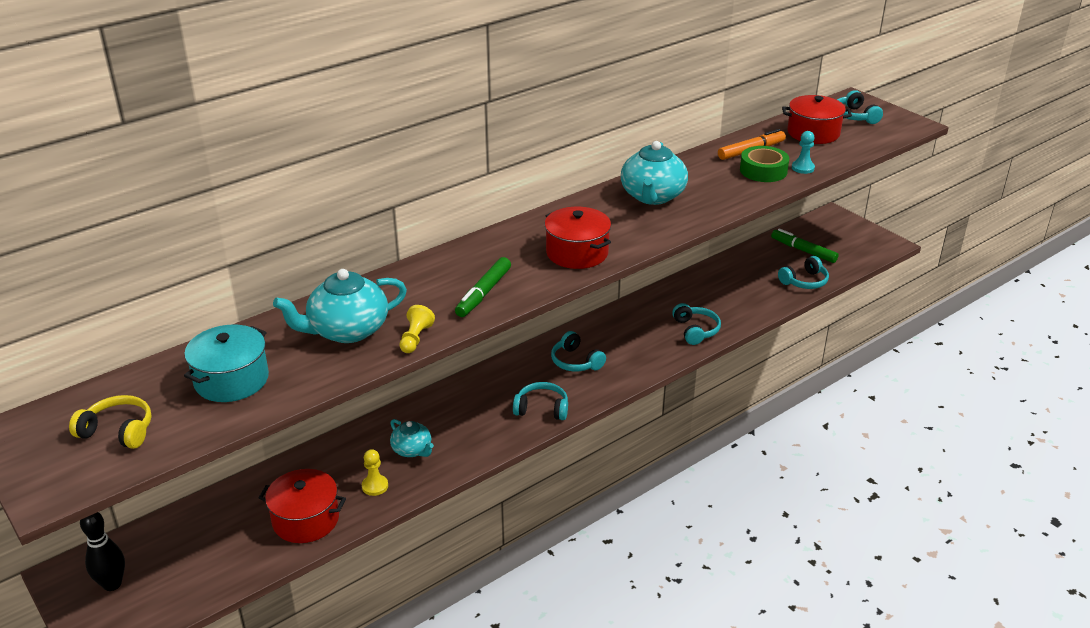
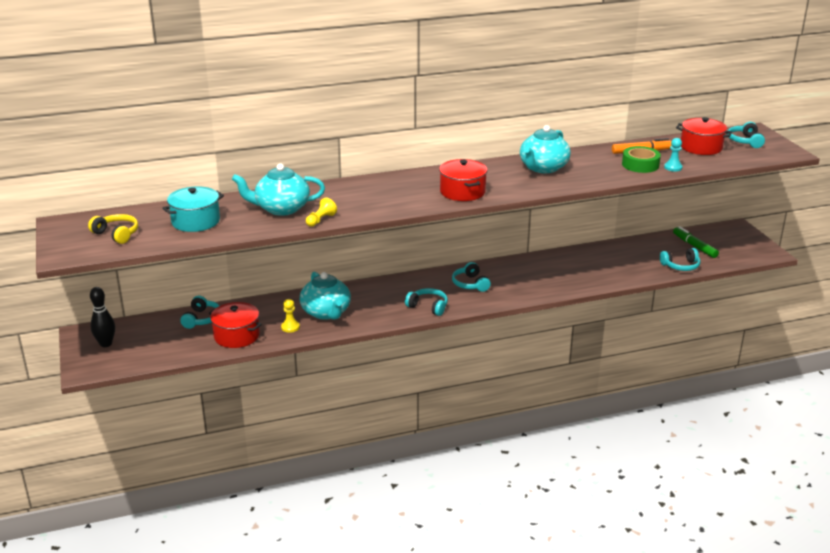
camera: 20 degrees right, 5 degrees down
turquoise teapot [390,419,434,457] -> turquoise teapot [300,272,351,320], size x1.75
green marker [455,257,511,317] -> none
turquoise headphones [672,303,721,345] -> turquoise headphones moved to [180,296,219,329]

